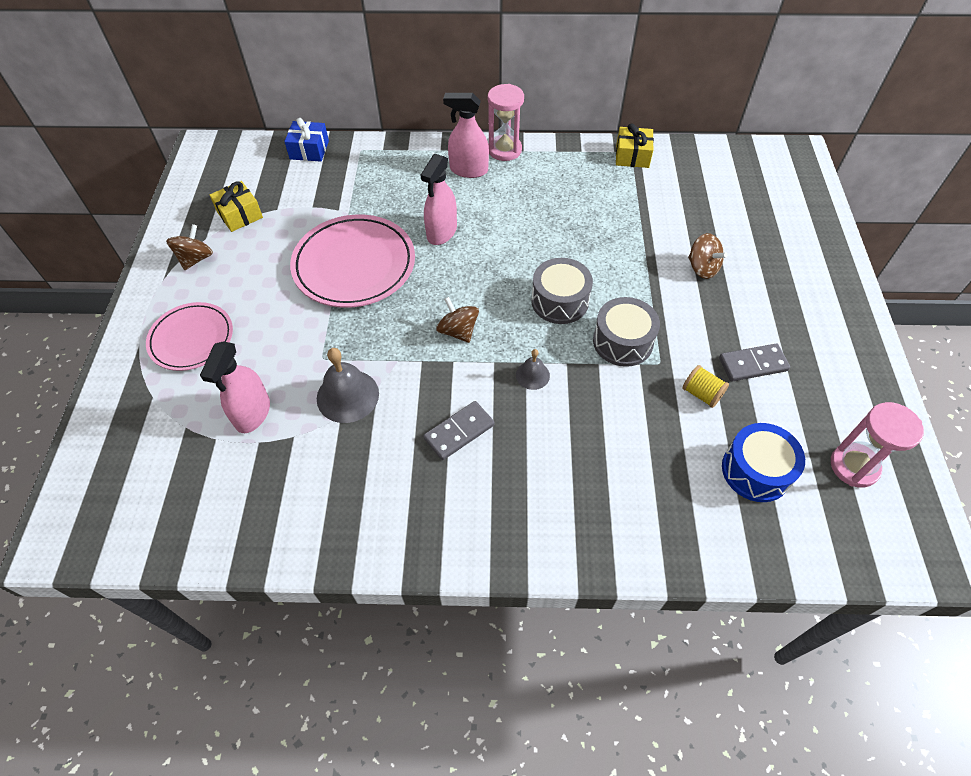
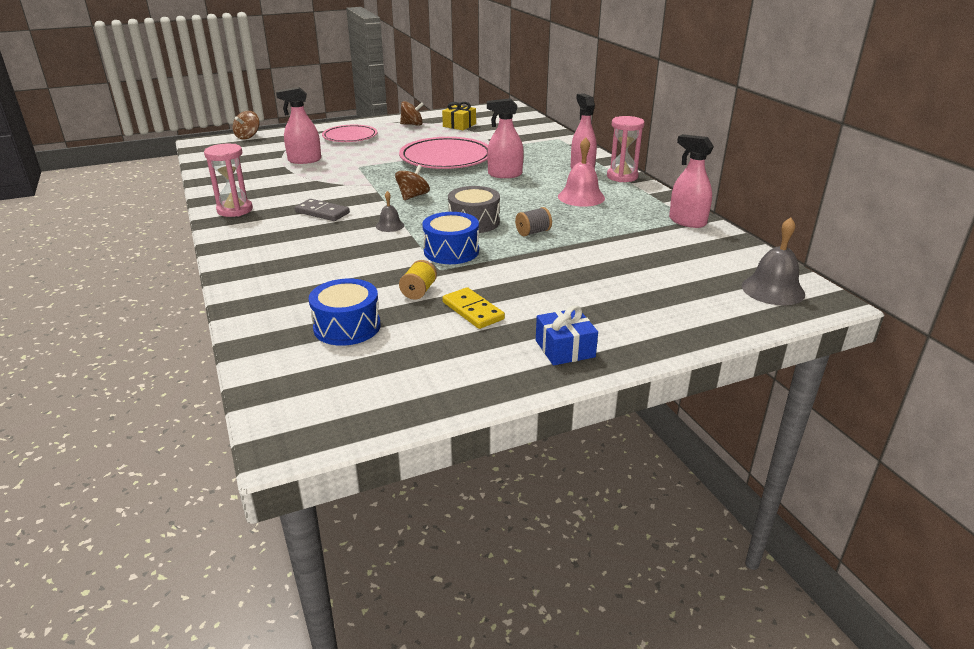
camera: 65 degrees right, 25 degrees down
blue gift [284,118,329,162] -> blue gift moved to [536,305,598,365]
grey bell [317,348,379,423] -> grey bell moved to [742,217,805,305]
grey drum [593,297,660,367] -> blue drum [422,212,479,264]
yellow gift [616,123,654,168] -> pink spray bottle [669,134,714,228]
brown spinning top [688,233,727,279] -> brown spinning top moved to [233,111,259,139]
grey domino [719,344,790,381] -> yellow domino [442,287,505,329]
pink hourglass [831,402,924,487] -> pink hourglass moved to [204,144,253,217]
none -> grey spool [515,207,552,237]
none -> pink bell [558,137,605,207]

